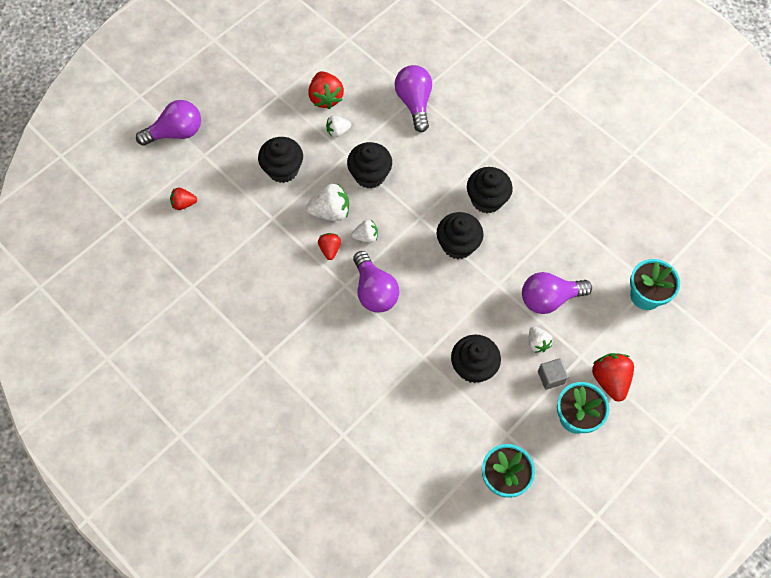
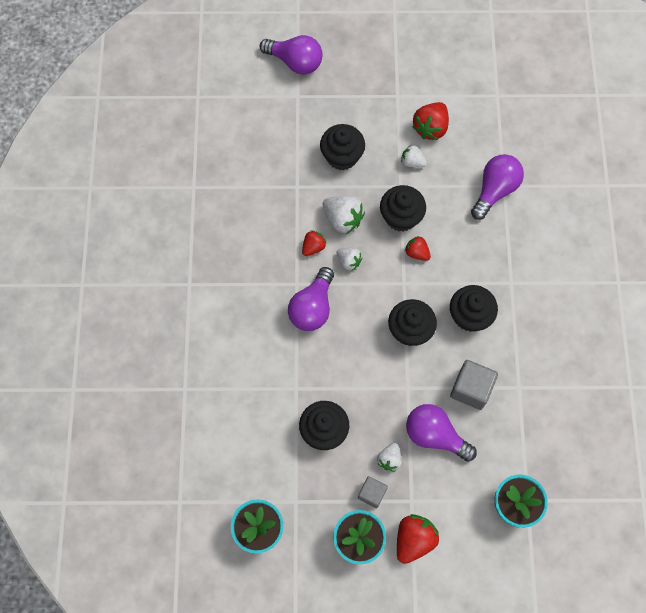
camera: 45 degrees right, 5 degrees up
red strawberry [170,188,197,210] -> red strawberry moved to [405,236,431,261]
none -> grey cube [450,360,498,410]

